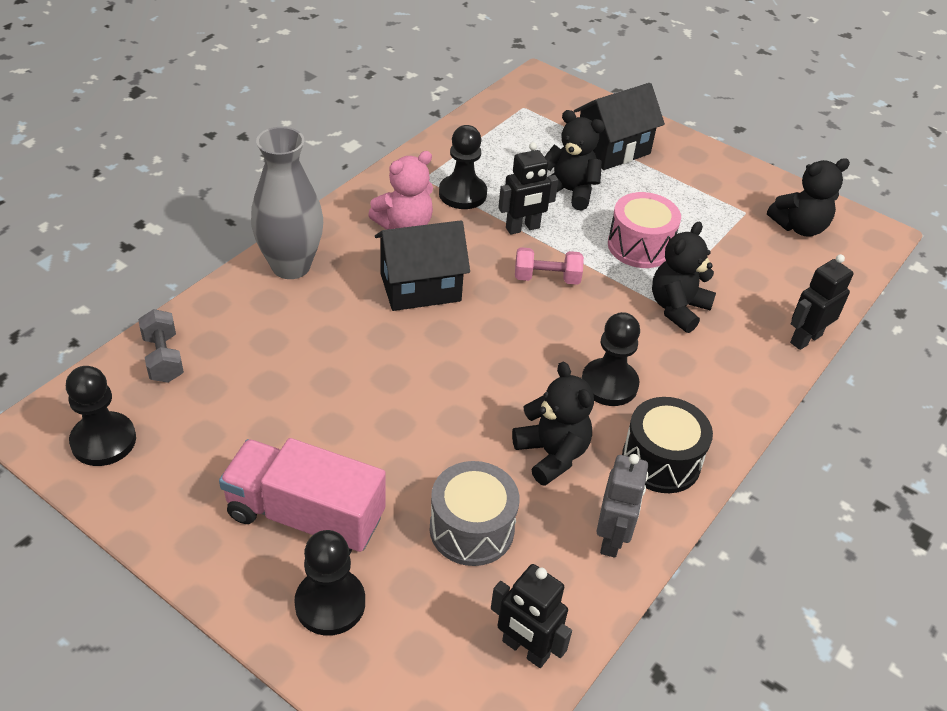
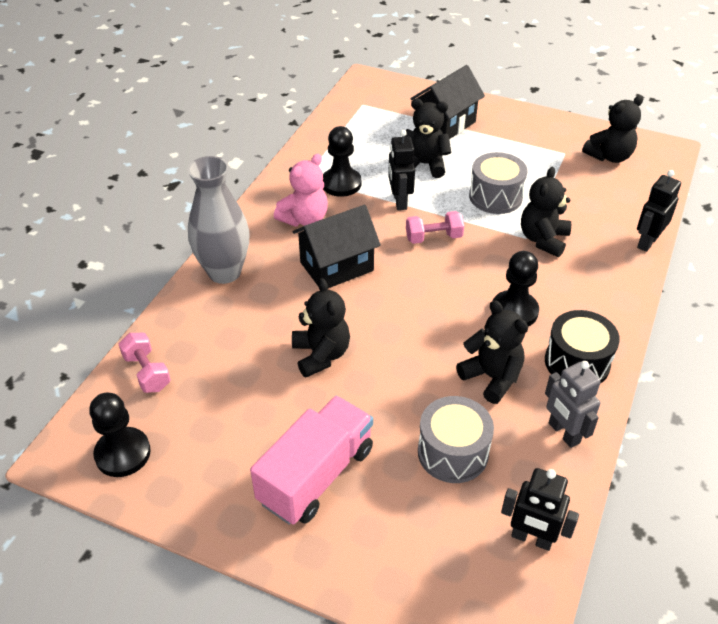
camera: 10 degrees left, 0 degrees up
grey dumbbell [138,309,184,383] -> pink dumbbell [119,333,171,393]
pink truck [219,438,386,555] -> pink truck turned 120 degrees clockwise [250,396,373,525]
black pawn [294,530,365,636] -> none
black robot [498,142,558,235] -> black robot turned 120 degrees clockwise [388,130,415,210]
grey robot [597,454,648,558] -> grey robot turned 150 degrees clockwise [545,361,601,448]
pink drum [608,192,681,268] -> grey drum [469,152,528,214]
none -> black teddy bear [292,278,350,378]

